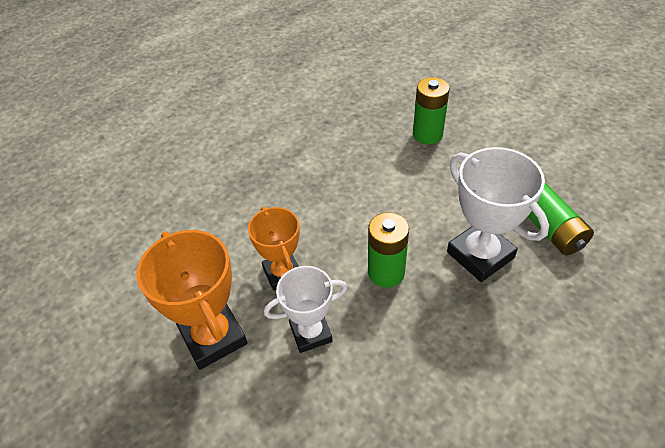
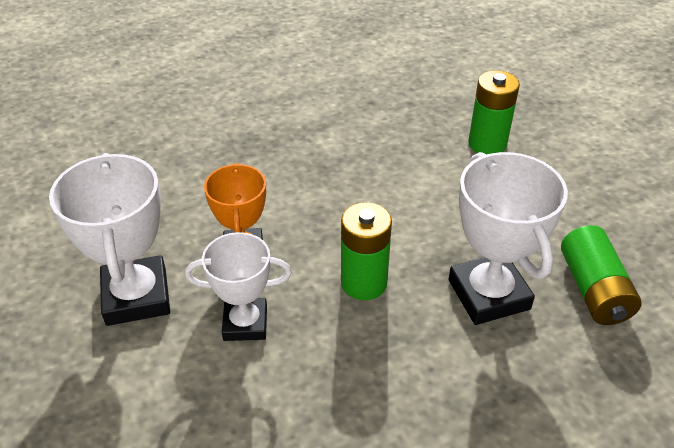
camera: 15 degrees right, 5 degrees down
orange trophy [136,230,247,370] -> white trophy [49,153,170,326]

